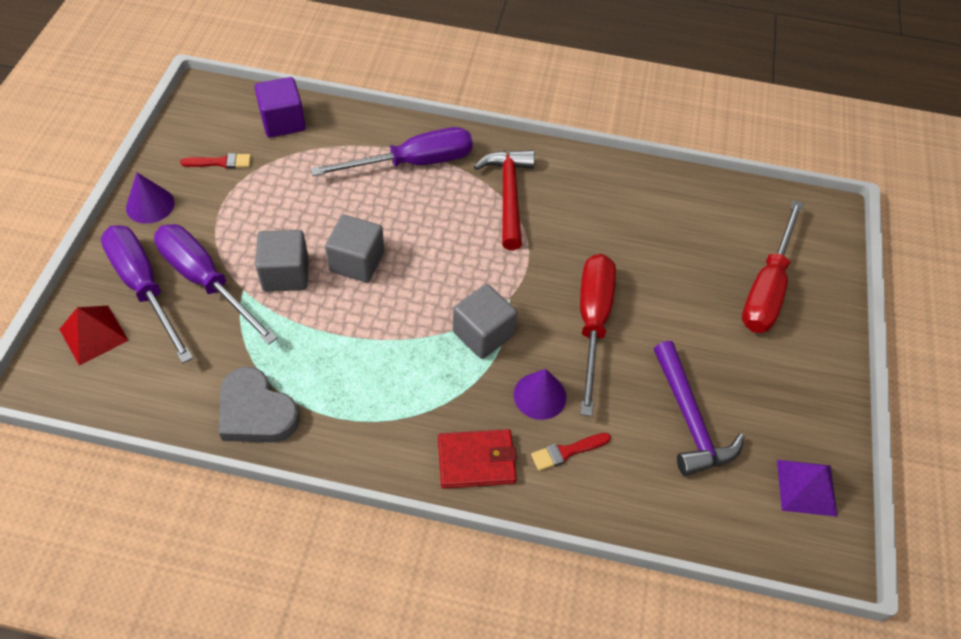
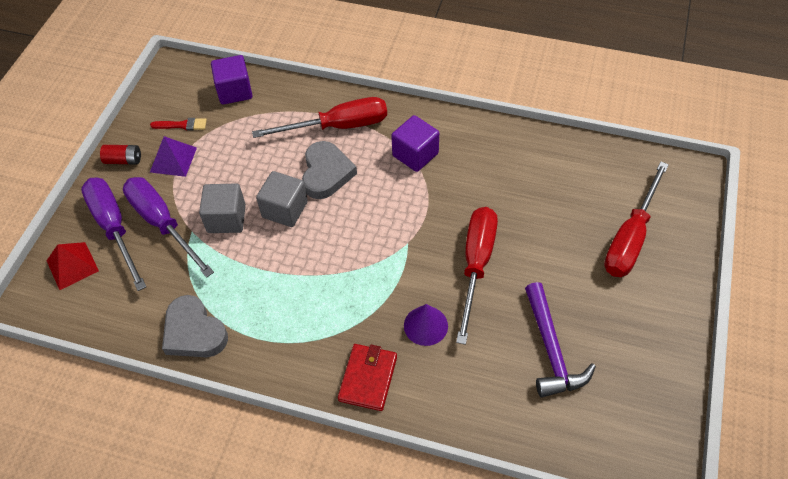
camera: 10 degrees right, 0 degrees up
purple cone [126,173,175,224] -> red battery [100,145,141,164]
purple screwdriver [310,127,473,176] -> red screwdriver [252,97,387,138]
red wallet [438,429,517,489] -> red wallet turned 75 degrees counterclockwise [338,344,397,411]
grey cube [453,284,517,359] -> none
red hammer [474,150,535,250] -> purple cube [391,115,439,172]
red brush [531,433,611,471] -> none
purple pyramid [777,460,838,517] -> purple pyramid moved to [150,136,197,177]
none -> grey heart [302,141,357,199]

